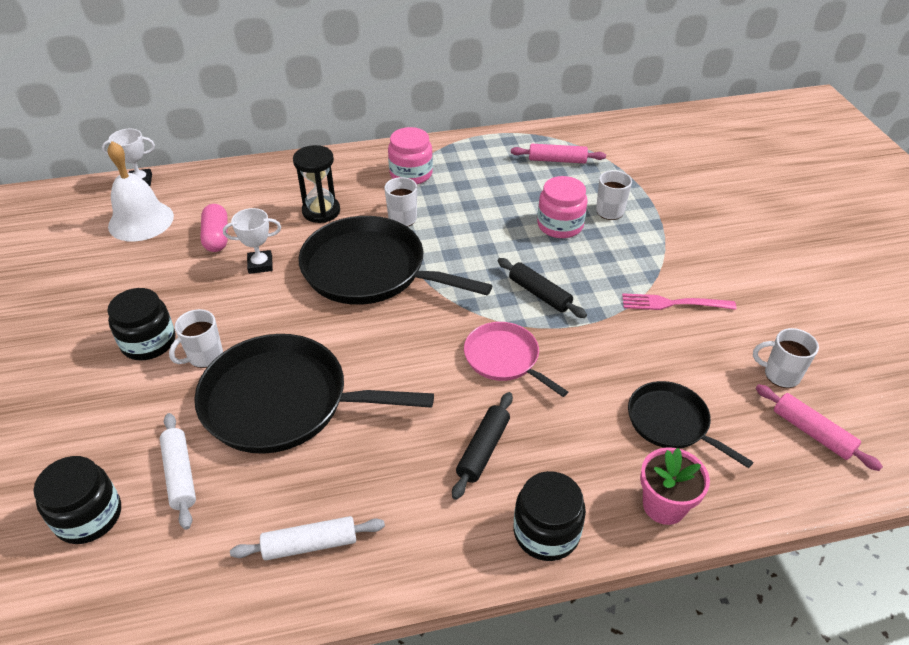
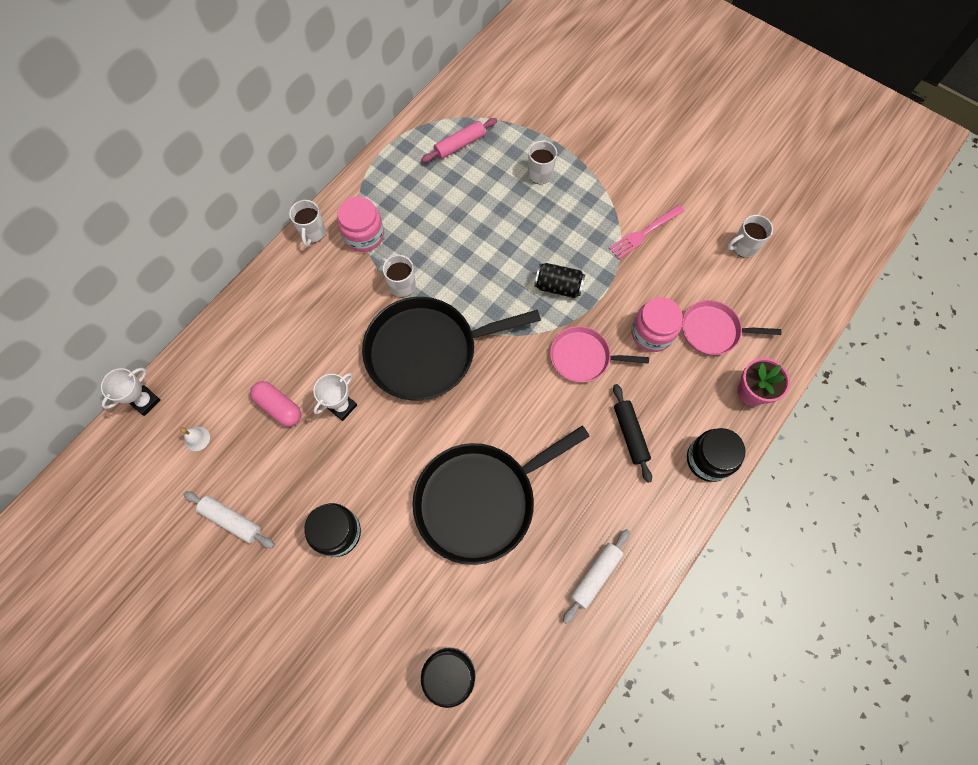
camera: 40 degrees left, 25 degrees up
white bell [107,141,174,242] -> white bell [180,427,210,451], size x0.40
white rolling pin [160,413,196,530] -> white rolling pin moved to [183,491,275,548]
white mug [169,309,223,368] -> white mug moved to [289,200,326,247]
black hourglass [293,145,340,223] -> none
black rolling pin [497,258,587,318] -> black can [534,263,585,298]
pink jar [537,176,588,238] -> pink jar moved to [631,297,683,352]
black pan [628,381,753,468] -> pink pan [682,300,781,355]
pink rolling pin [756,384,883,471] -> none

